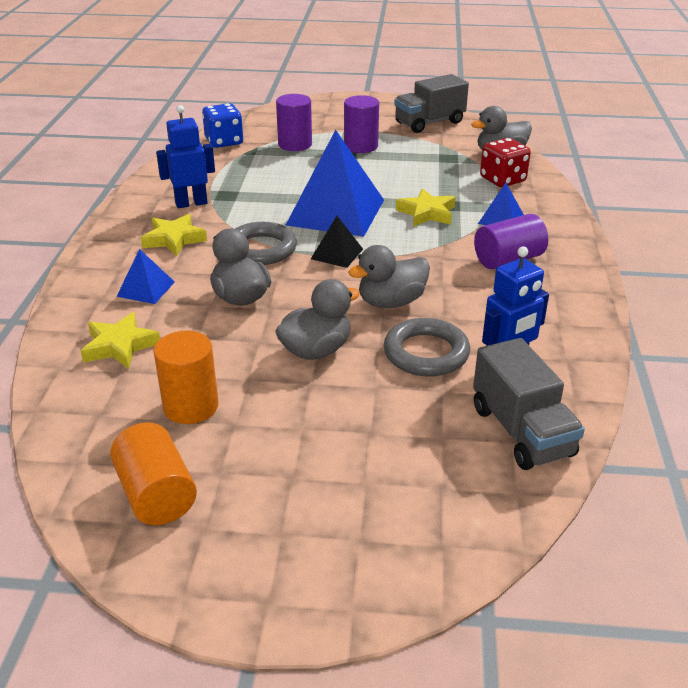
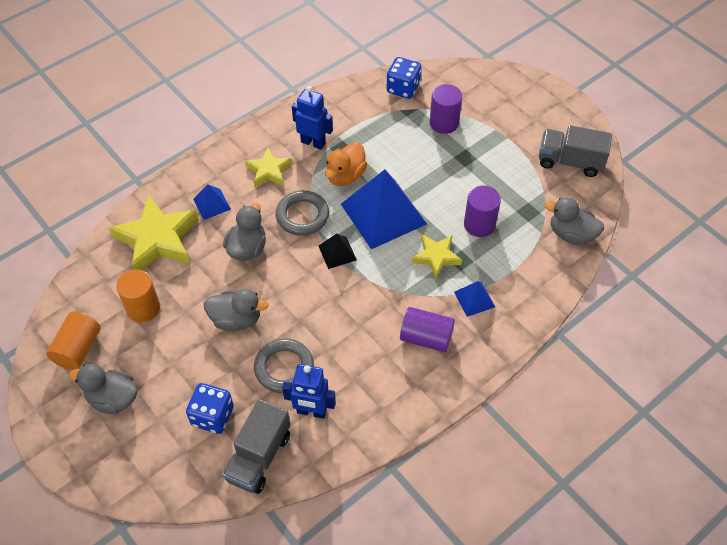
camera: 45 degrees right, 20 degrees up
yellow star [81,312,160,369] -> yellow star [109,195,199,270], size x1.77
purple cylinder [344,95,379,153] -> purple cylinder moved to [464,186,501,237]
grey duck [348,245,430,308] -> grey duck moved to [69,364,138,414]
red dice [480,138,531,187] -> none
none -> blue dice [186,383,234,434]
none -> orange duck [325,142,367,186]

